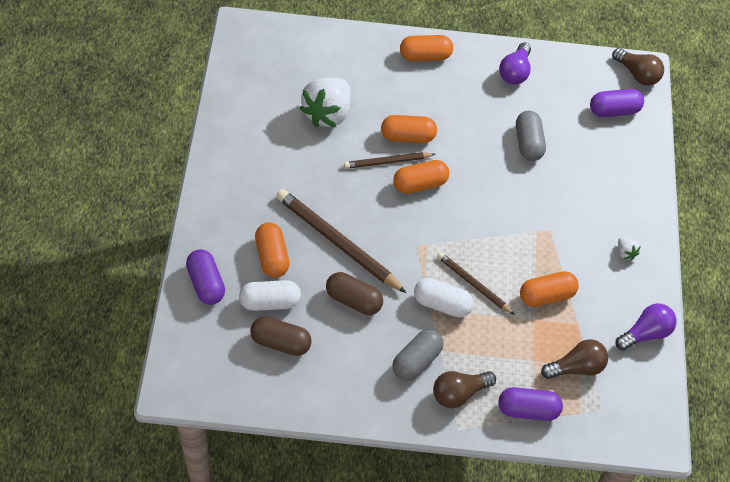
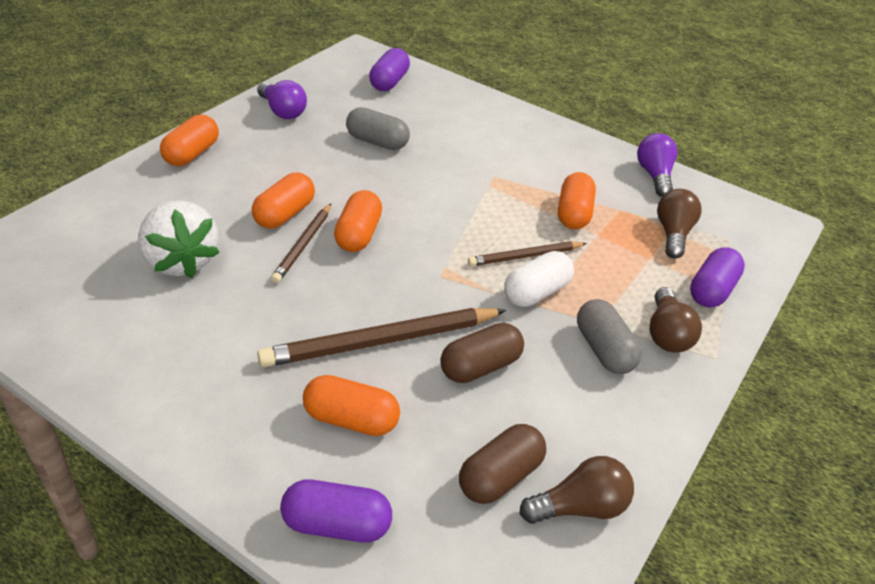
camera: 60 degrees left, 15 degrees down
white capsule [239,280,301,311] -> none
brown light bulb [612,48,664,86] -> brown light bulb moved to [520,456,634,524]
white strawberry [618,237,641,260] -> none

